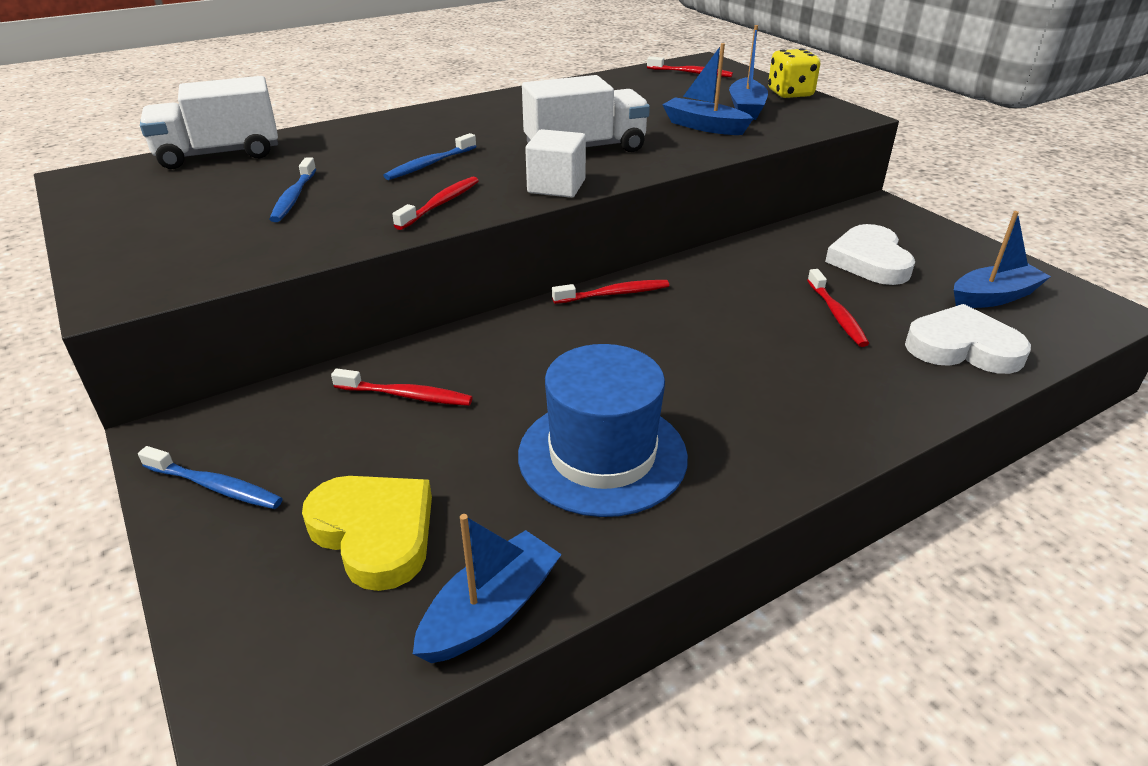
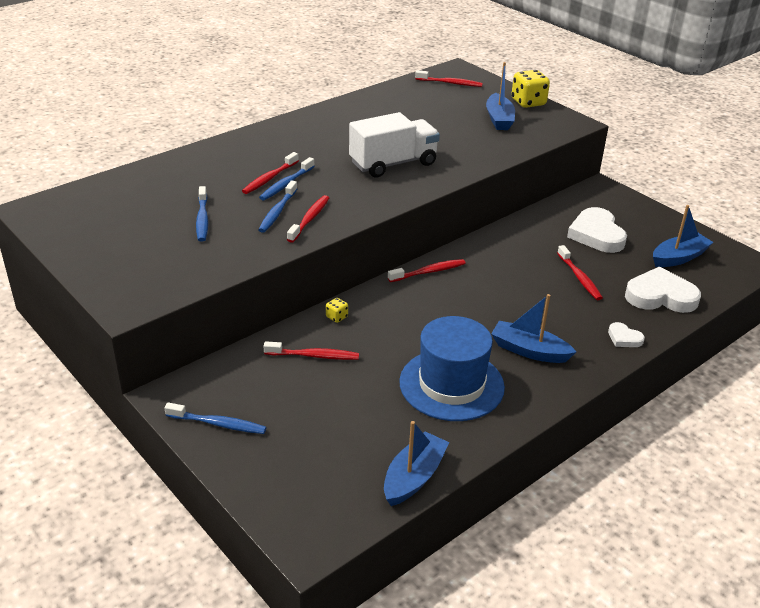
camera: 10 degrees left, 0 degrees up
white truck [140,76,278,169] -> none
yellow heart [302,476,432,591] -> none
white cube [525,129,586,198] -> none
blue boat [662,43,754,135] -> blue boat moved to [491,294,576,363]
none -> red toothbrush [242,152,299,194]
none -> blue toothbrush [258,180,297,233]
none -> yellow dice [326,298,348,323]
none -> white heart [608,322,645,347]

